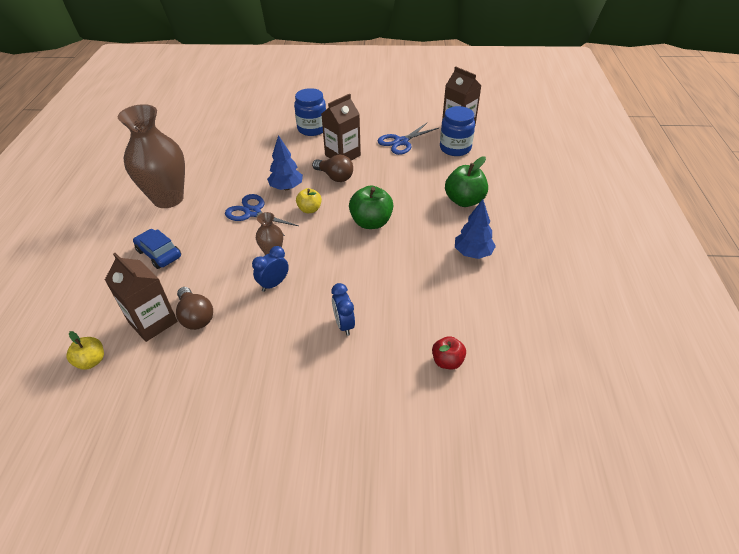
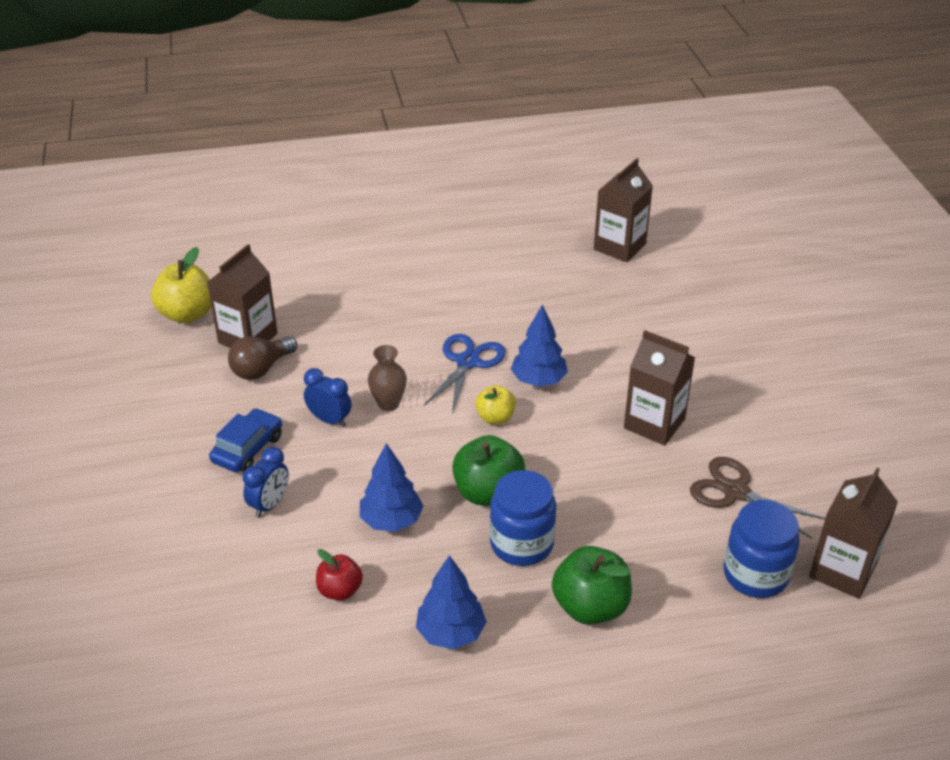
camera: 75 degrees right, 5 degrees down
yellow apple [66,331,104,370] -> yellow apple [151,247,211,323], size x1.67
brown vase [118,104,185,208] -> none
blue car [133,229,181,269] -> blue car moved to [209,408,282,472]
blue jar [294,88,326,136] -> blue jar moved to [490,470,556,566]
brown light bulb [312,154,353,182] -> none
blue clock [331,283,355,336] -> blue clock turned 150 degrees clockwise [243,447,289,518]
blue scissors [378,122,439,155] -> brown scissors [690,457,825,539]
red apple [432,336,466,369] -> red apple moved to [316,549,363,601]
none -> blue tree [360,443,424,532]
none -> brown carton [594,158,653,262]

